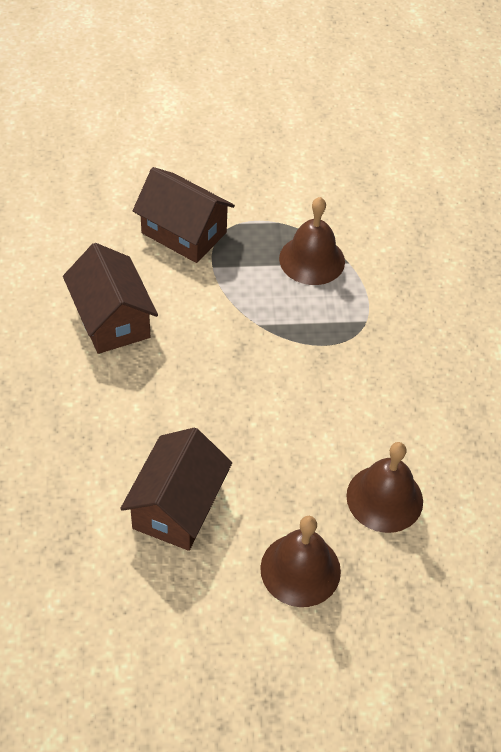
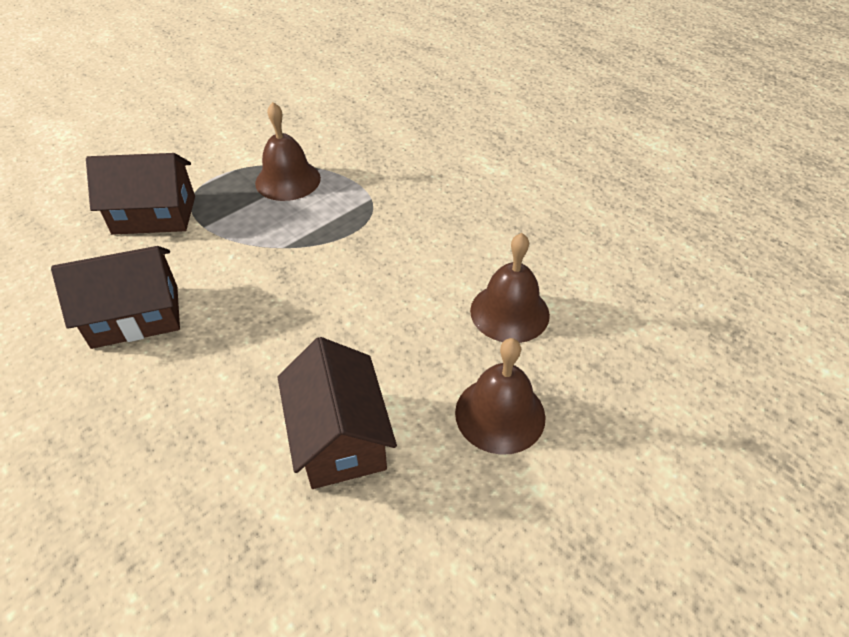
camera: 35 degrees left, 5 degrees down
brown house [63,243,158,354] -> brown house turned 45 degrees counterclockwise [51,246,180,349]

